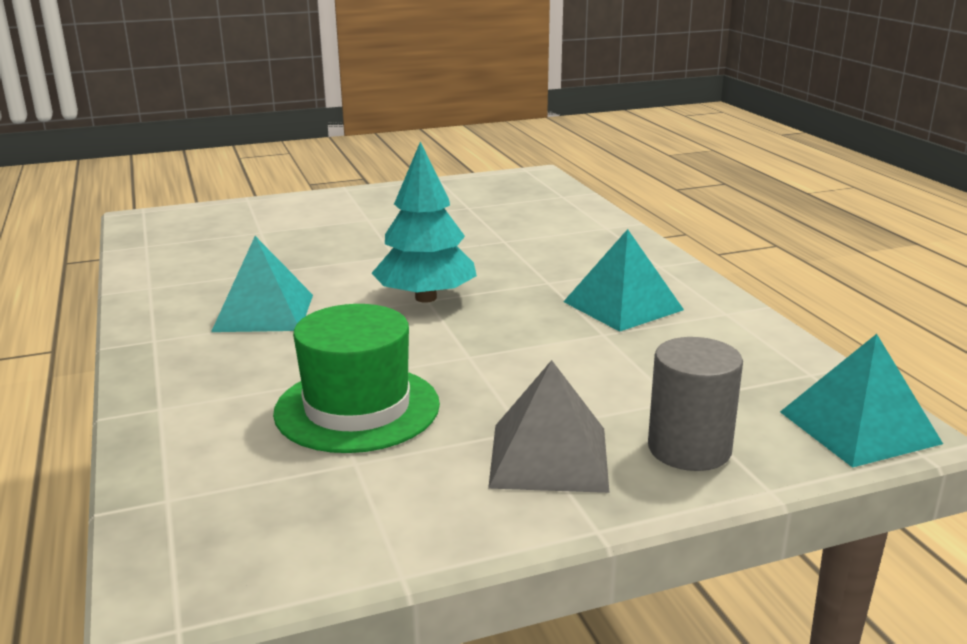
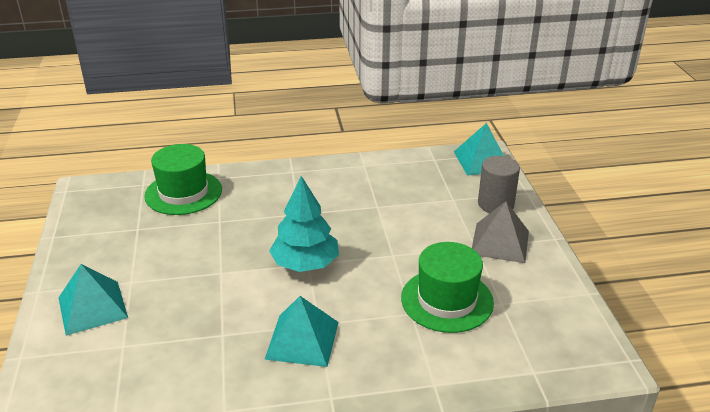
camera: 80 degrees left, 10 degrees up
turquoise pyramid [563,229,684,332] -> turquoise pyramid moved to [58,264,128,336]
none -> green hat [144,144,222,215]

